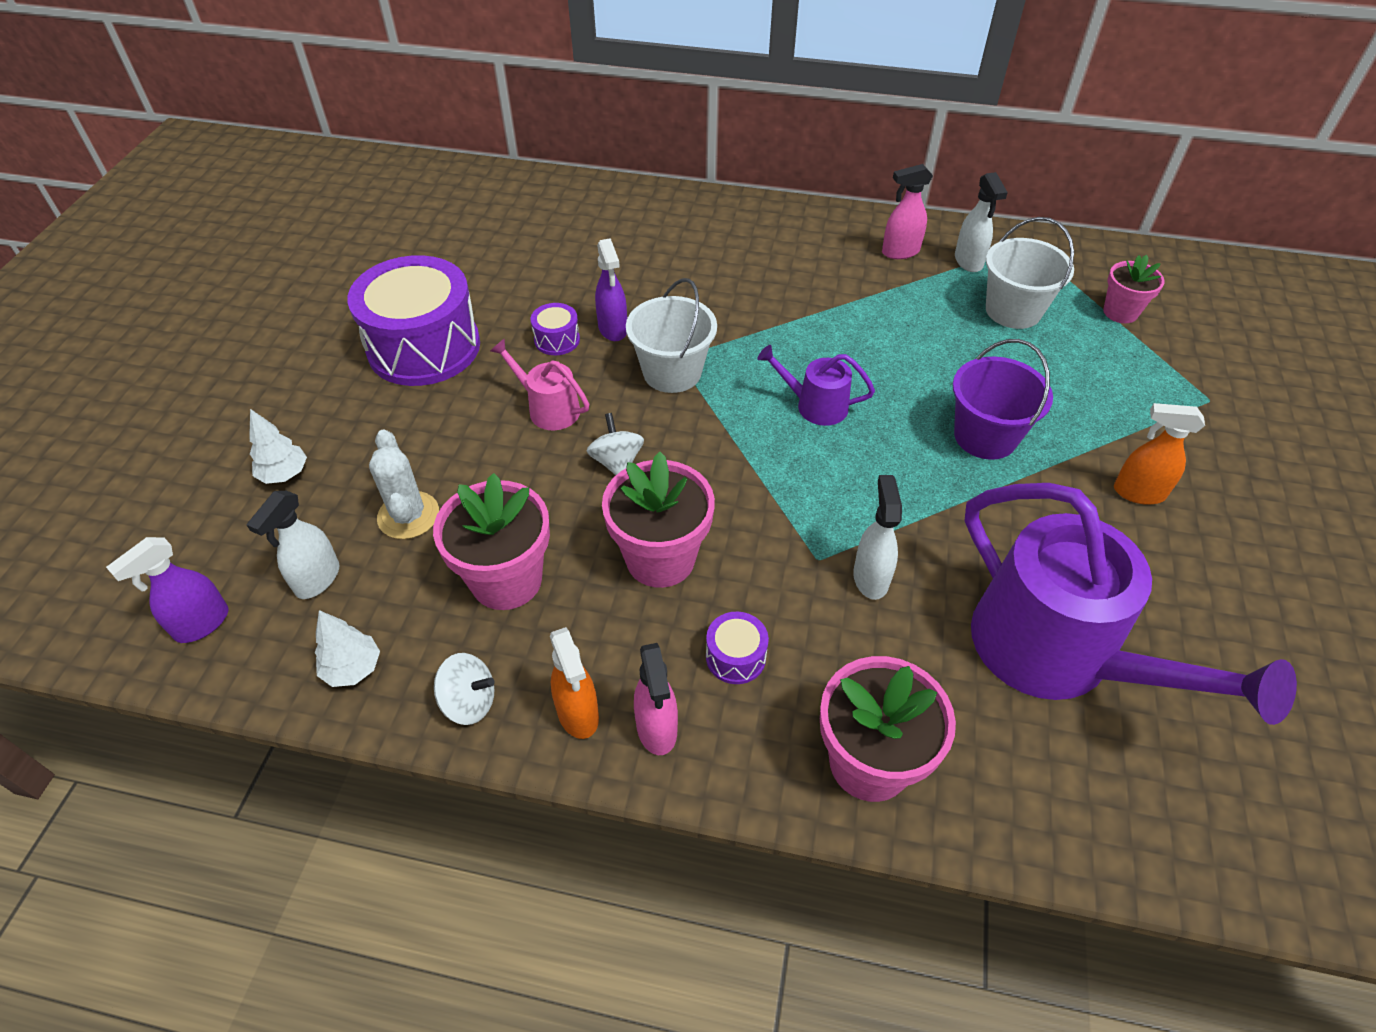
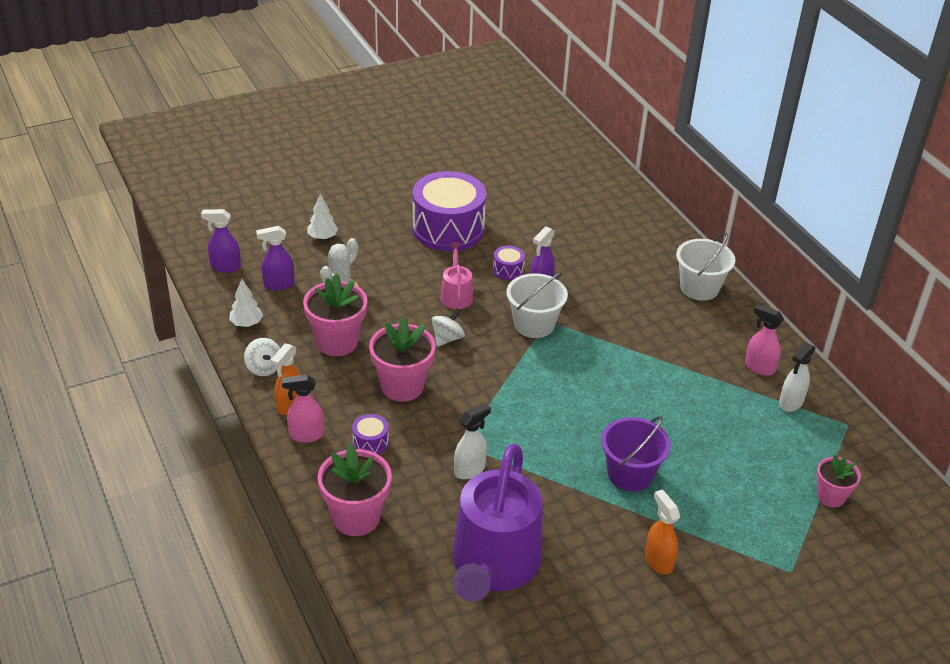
camera: 50 degrees right, 10 degrees down
white spray bottle [247,491,340,599] -> purple spray bottle [256,226,294,290]
pink spray bottle [634,643,678,755] -> pink spray bottle turned 45 degrees clockwise [282,375,324,442]
purple watering can [757,345,875,426] -> none
white bucket [986,217,1074,329] -> white bucket moved to [676,233,735,301]

